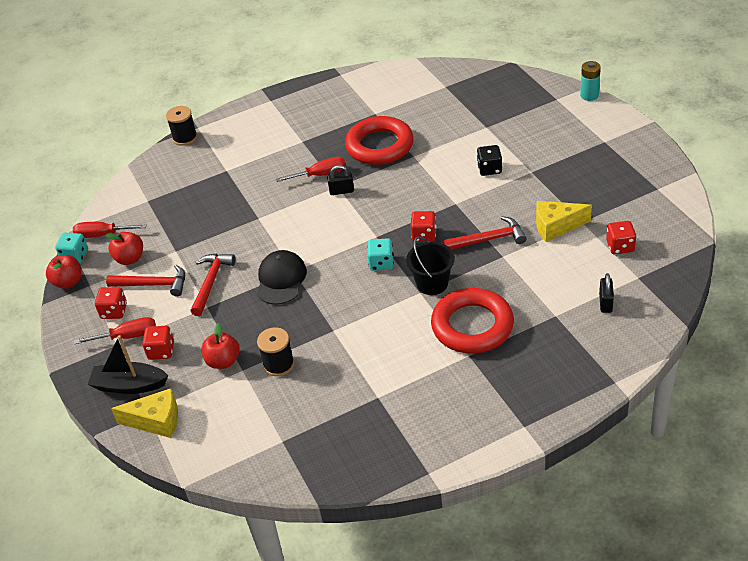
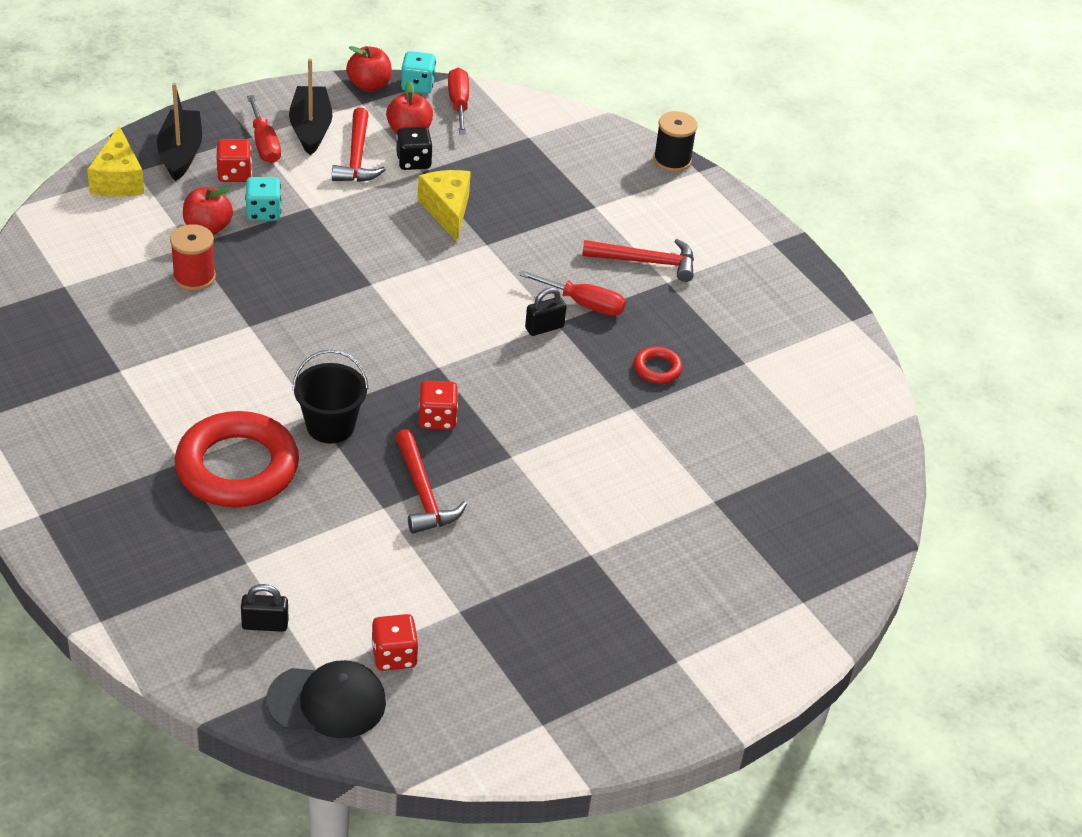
camera: 75 degrees right, 0 degrees up
red dice [95,287,127,319] -> black boat [289,58,332,155]
red hammer [191,254,235,316] -> red hammer moved to [582,239,694,282]
black cap [257,250,307,305] -> black cap moved to [266,660,386,738]
black spool [257,327,294,376] -> red spool [170,224,216,291]
red screwdriver [276,157,346,182] -> red screwdriver turned 45 degrees counterclockwise [519,270,626,316]
black padlock [327,165,354,195] -> black padlock turned 75 degrees clockwise [525,288,567,336]
red ring [345,116,414,165] -> red ring [634,346,683,384], size x0.43
turquoise dice [367,238,394,271] -> turquoise dice moved to [245,177,281,221]
black dice [477,145,502,176] -> black dice moved to [396,127,433,170]
yellow cheese [536,201,592,242] -> yellow cheese moved to [417,170,471,242]
turquoise battery [580,61,601,101] -> none

